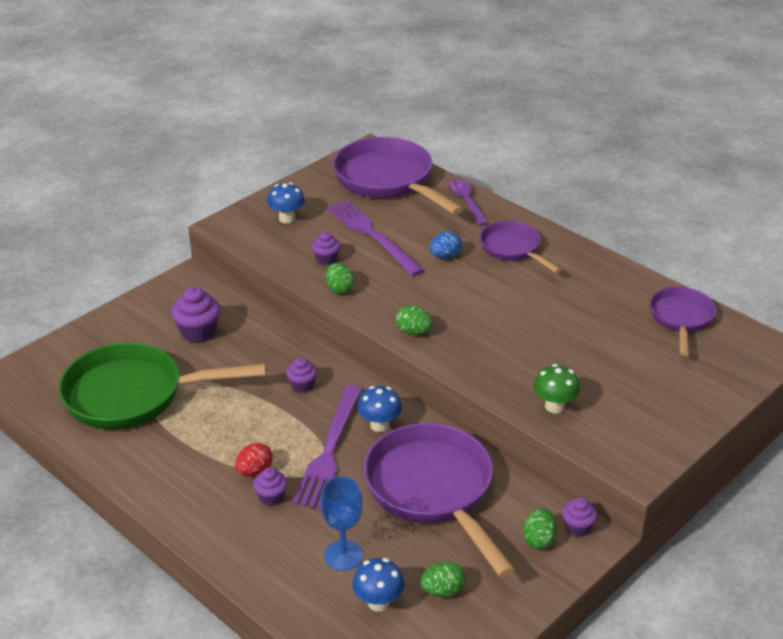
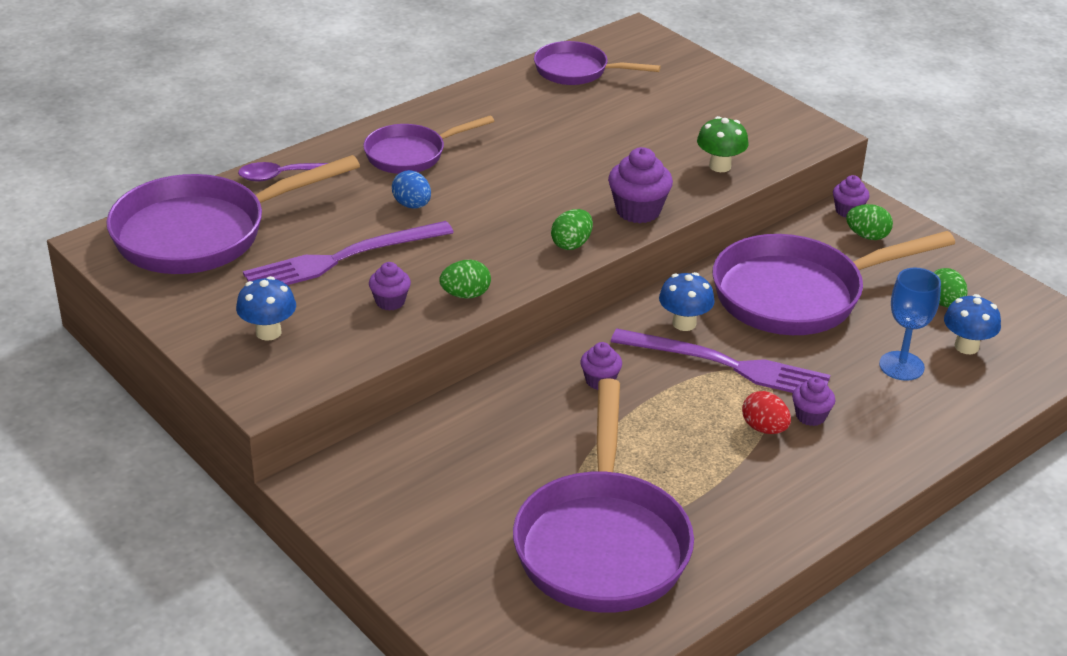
camera: 85 degrees left, 0 degrees up
green pan [58,343,266,430] -> purple pan [513,378,694,613]
purple cupcake [171,286,220,343] -> purple cupcake moved to [608,147,673,223]

